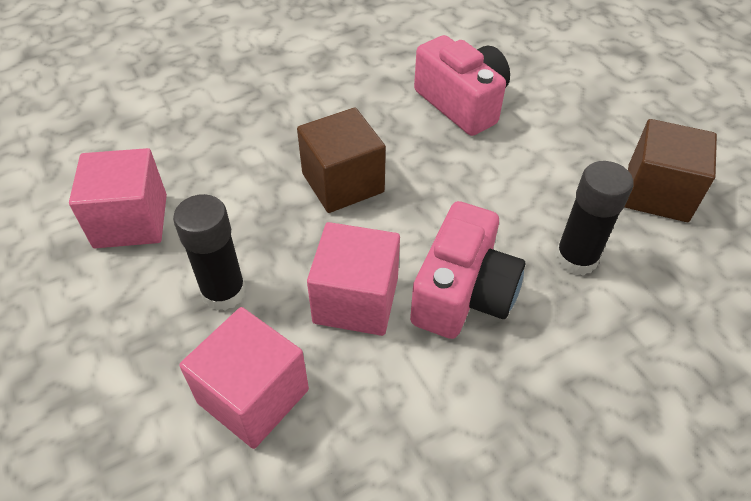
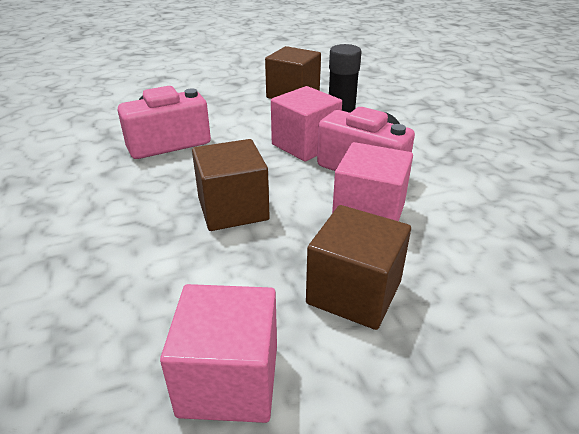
camera: 80 degrees left, 15 degrees down
black glue stick [173,194,246,311] -> brown cube [306,205,411,330]
pink cube [179,307,309,449] -> pink cube moved to [271,86,342,161]

